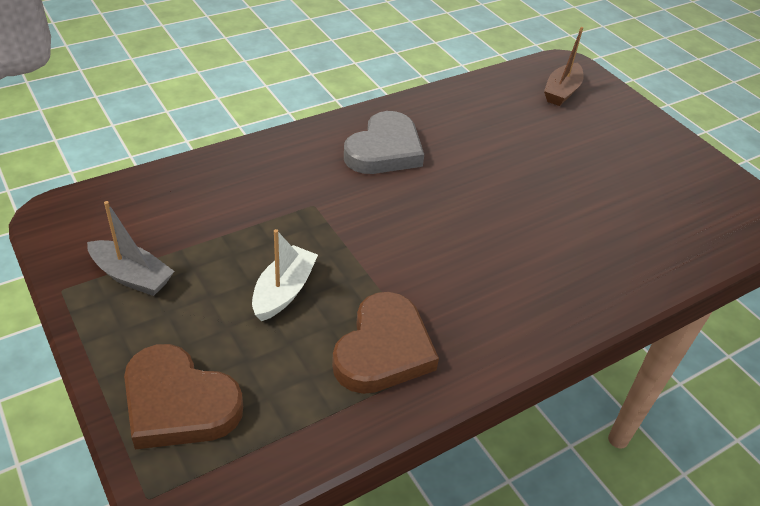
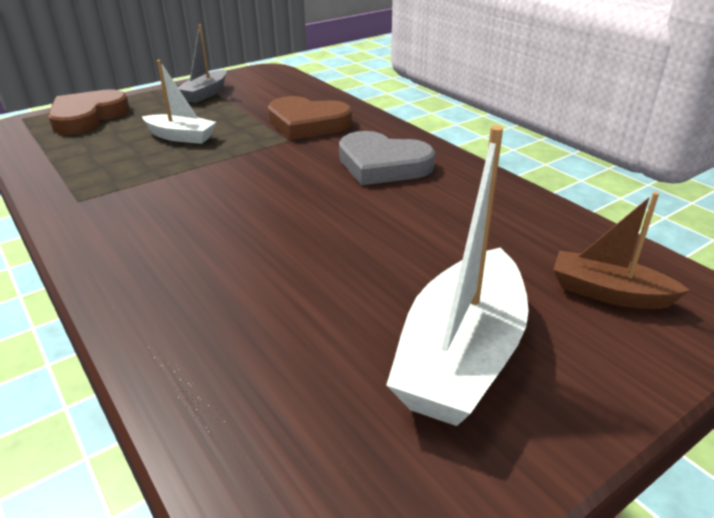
camera: 90 degrees right, 10 degrees down
brown heart [332,292,439,394] -> brown heart moved to [268,96,352,140]
none -> white boat [386,125,529,426]

